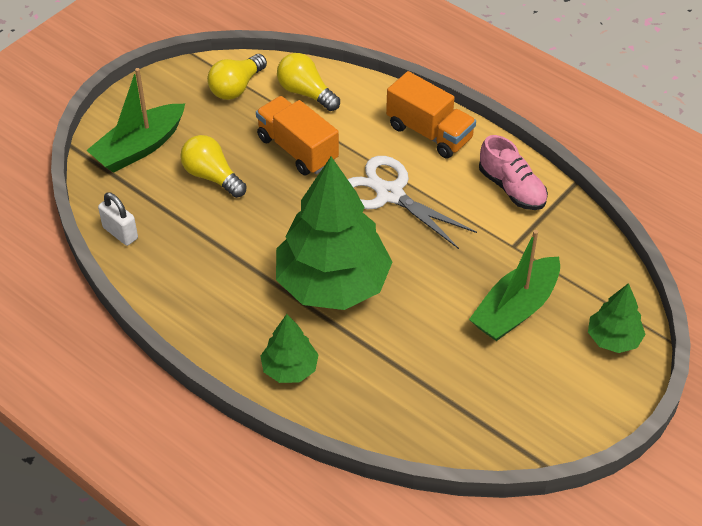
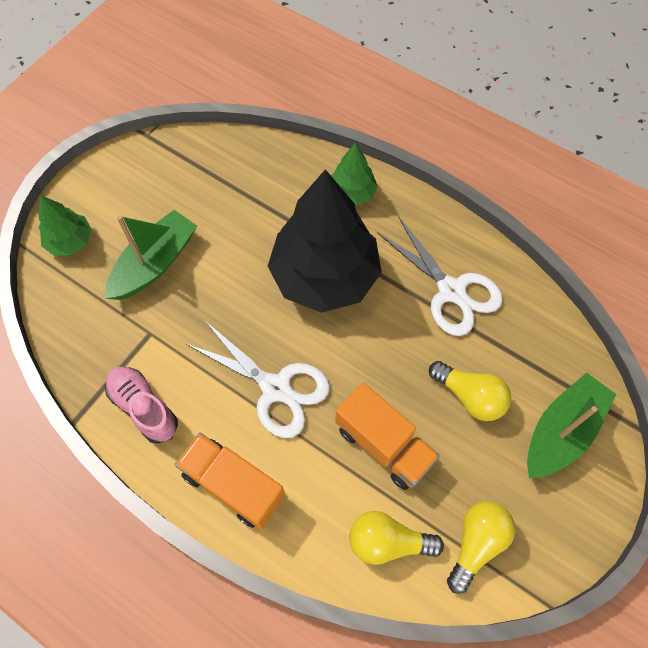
camera: 175 degrees right, 15 degrees up
white padlock [98,192,138,246] -> none
green tree [276,157,392,310] -> black tree [268,169,382,313]
yellow light bulb [277,53,340,111] -> yellow light bulb turned 150 degrees clockwise [349,511,444,565]
none -> white scissors [377,216,503,336]

